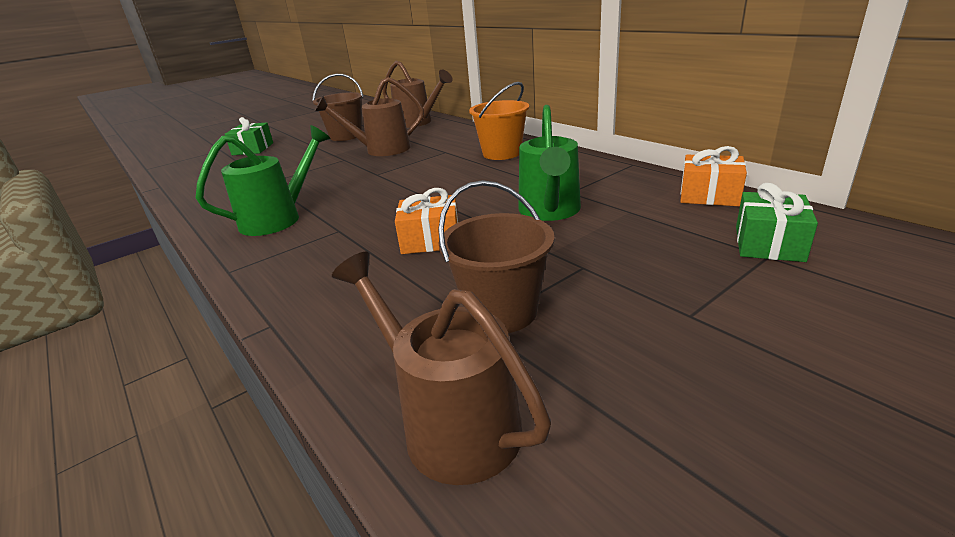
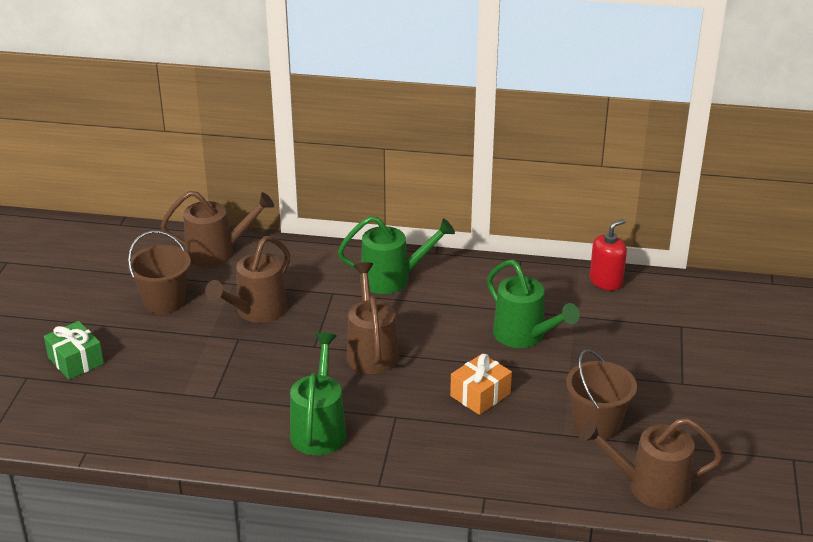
camera: 45 degrees left, 5 degrees up
orange bucket [469,82,529,160] -> green watering can [338,216,455,294]
orange gift [680,146,747,206] -> red soap dispenser [590,219,627,290]
green gift [736,183,818,262] -> none
none -> brown watering can [347,262,399,374]

